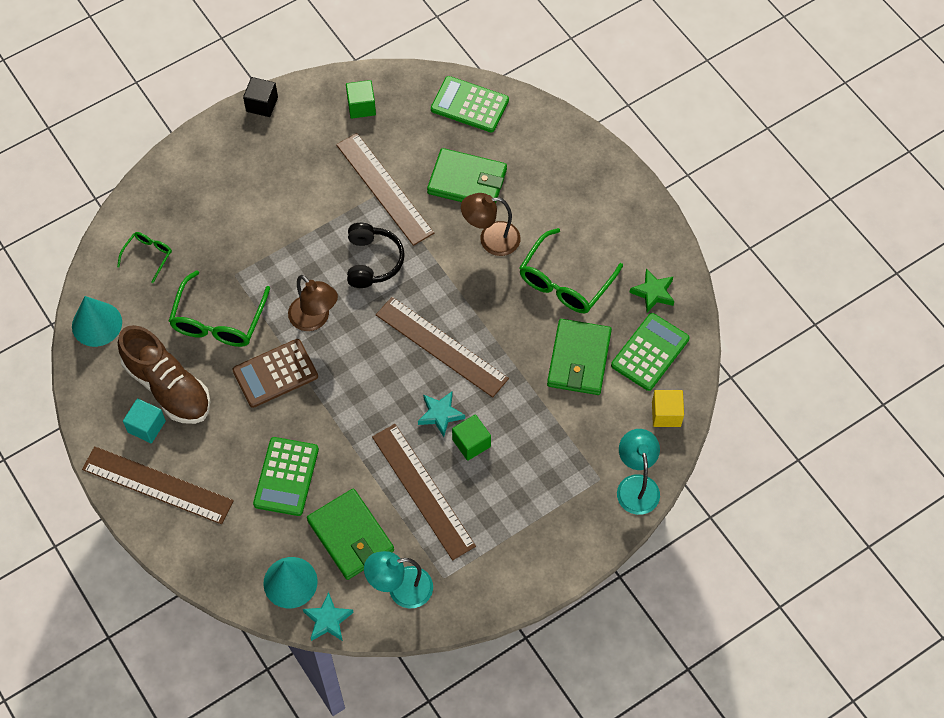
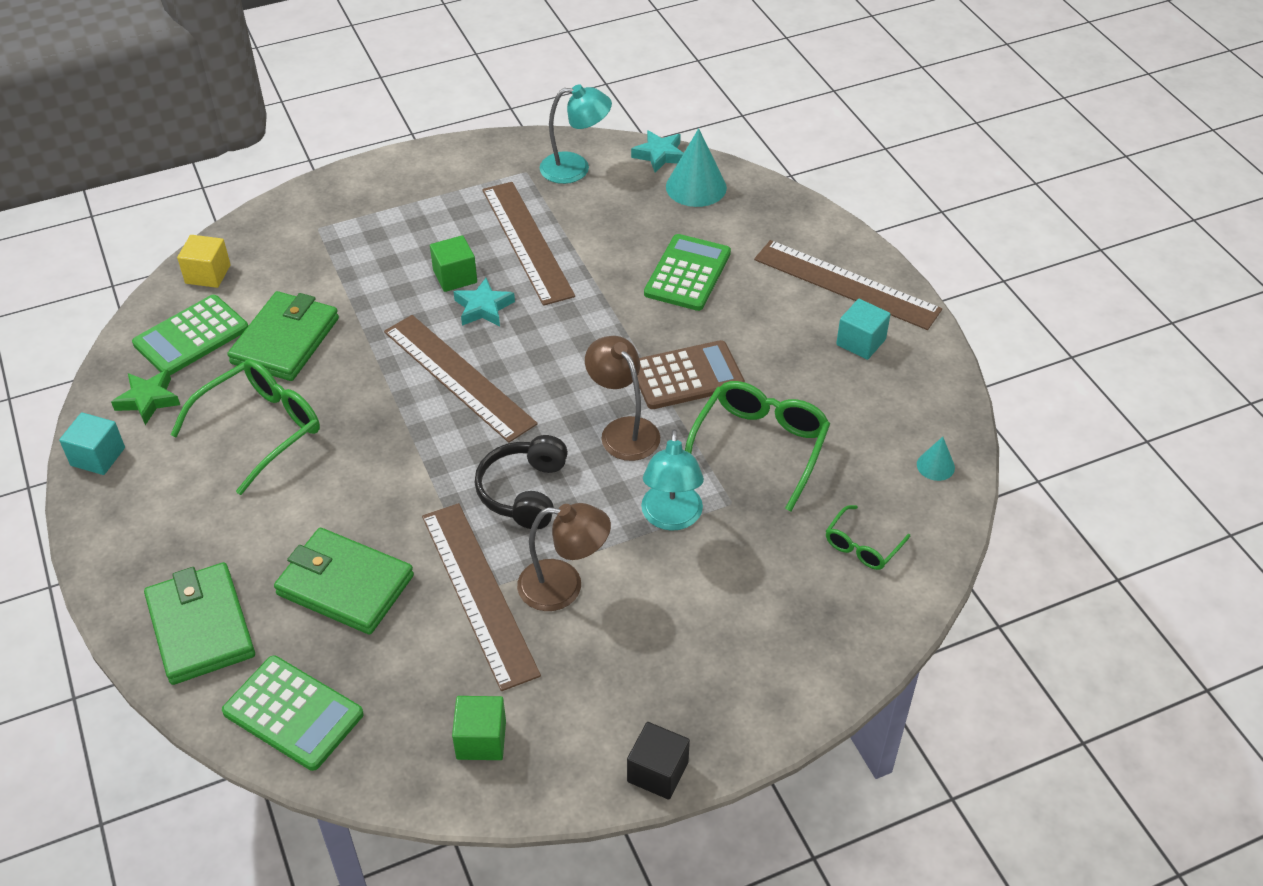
camera: 170 degrees left, 15 degrees down
turquoise cone [72,296,122,347] -> turquoise cone [917,437,955,481], size x0.52
brown shoe [118,325,211,424] -> none
green wallet [307,489,394,580] -> green wallet moved to [144,562,255,685]
brown lamp [461,193,521,256] -> brown lamp moved to [517,503,611,611]
turquoise lamp [617,429,660,515] -> turquoise lamp moved to [641,429,704,531]
none -> turquoise cube [59,412,125,475]

